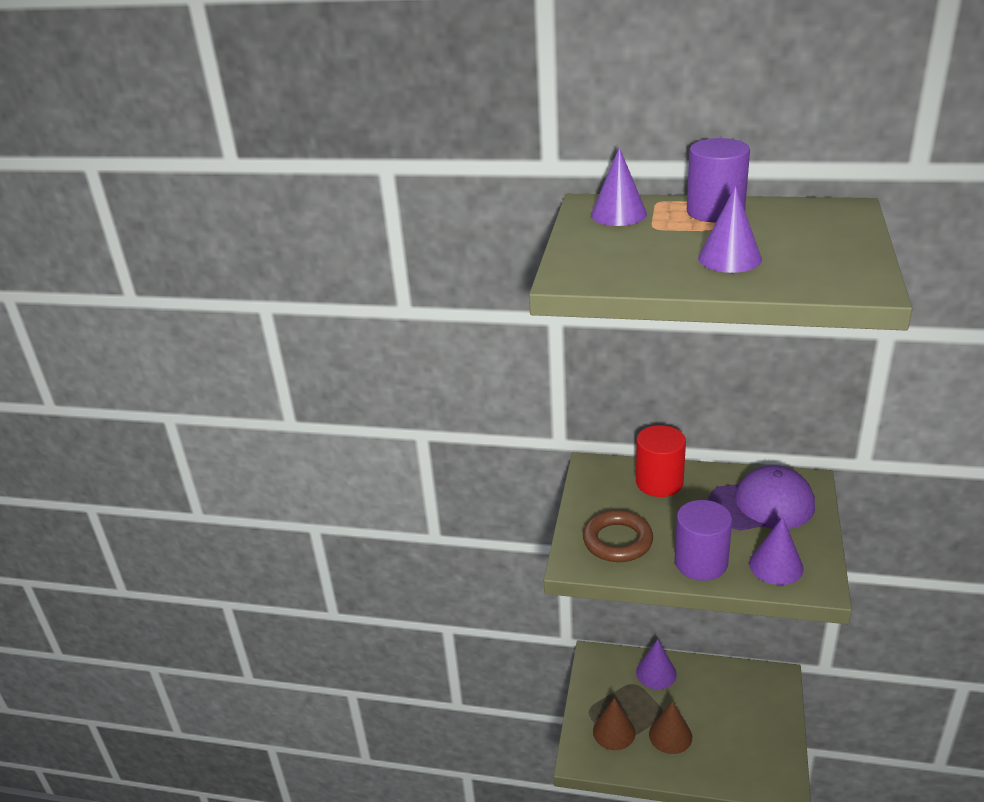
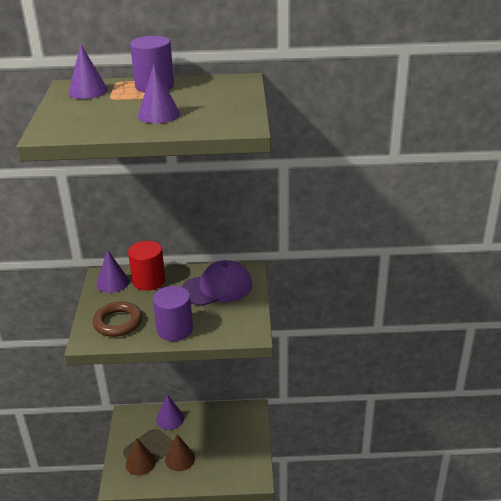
camera: 15 degrees left, 0 degrees up
purple cone [749,517,804,585] -> purple cone moved to [96,250,129,293]

